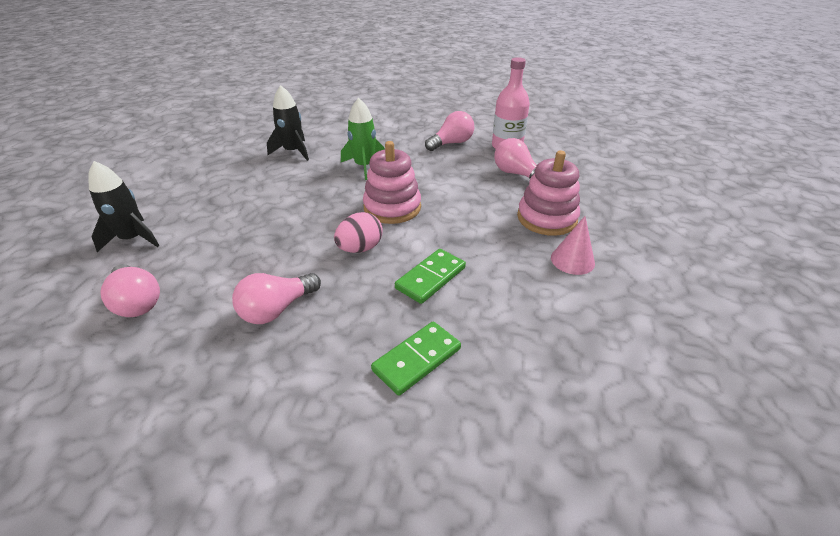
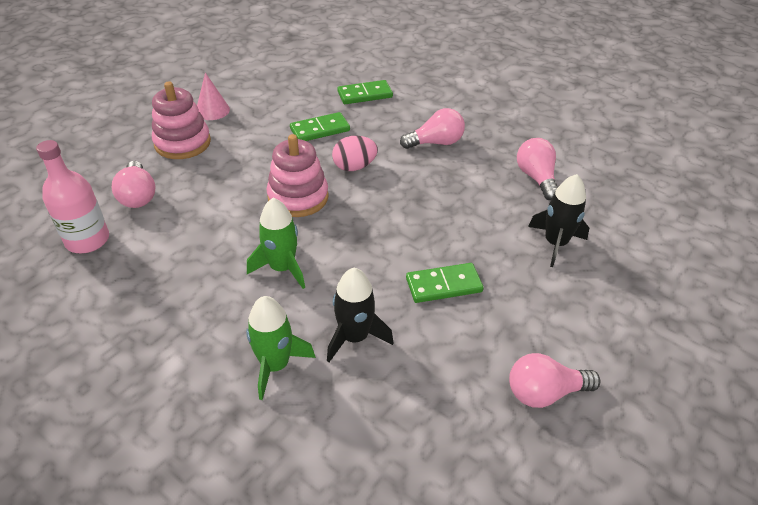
camera: 155 degrees left, 5 degrees up
pink light bulb [425,111,474,151] -> pink light bulb moved to [509,353,601,408]
none -> green rocket [246,296,316,400]
none -> green domino [406,263,483,303]

